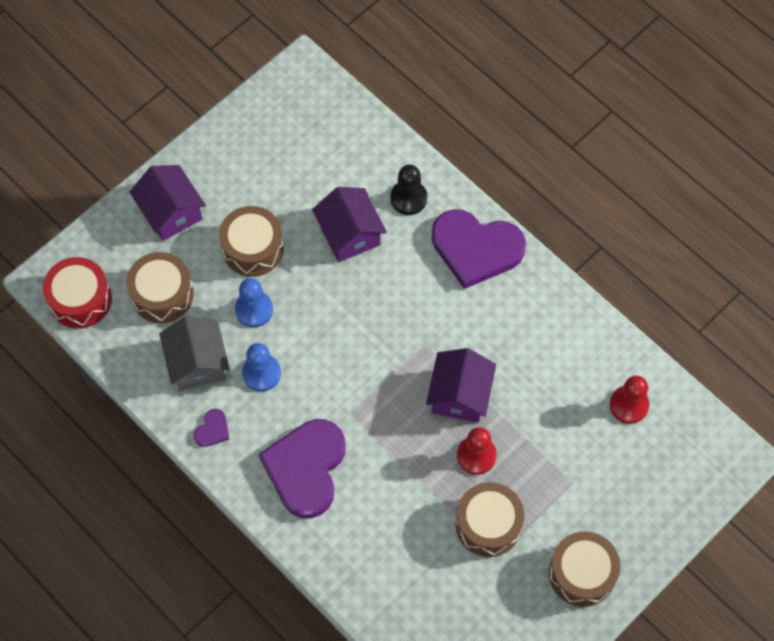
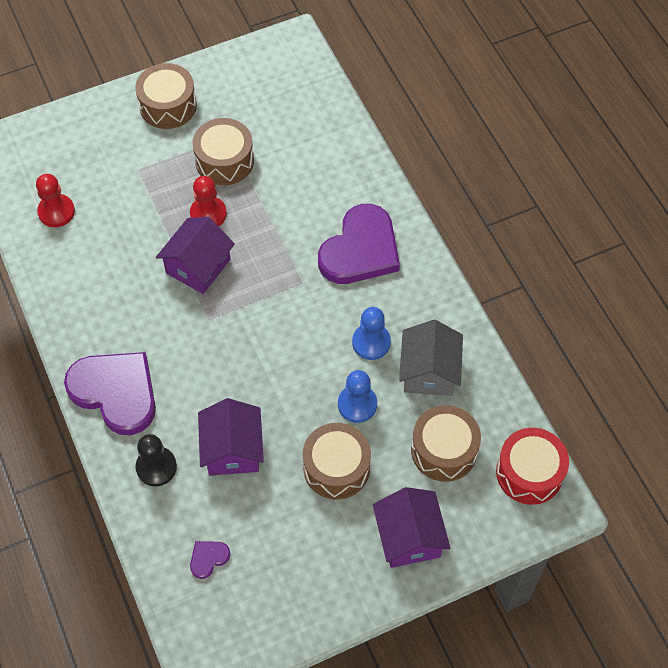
camera: 160 degrees left, 5 degrees down
purple heart [194,409,229,447] -> purple heart moved to [190,541,230,579]

